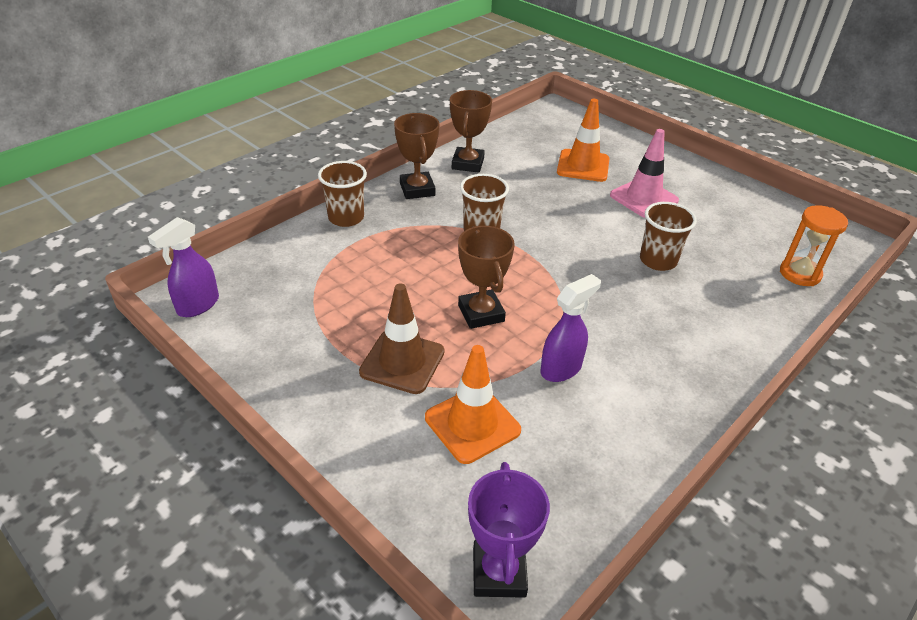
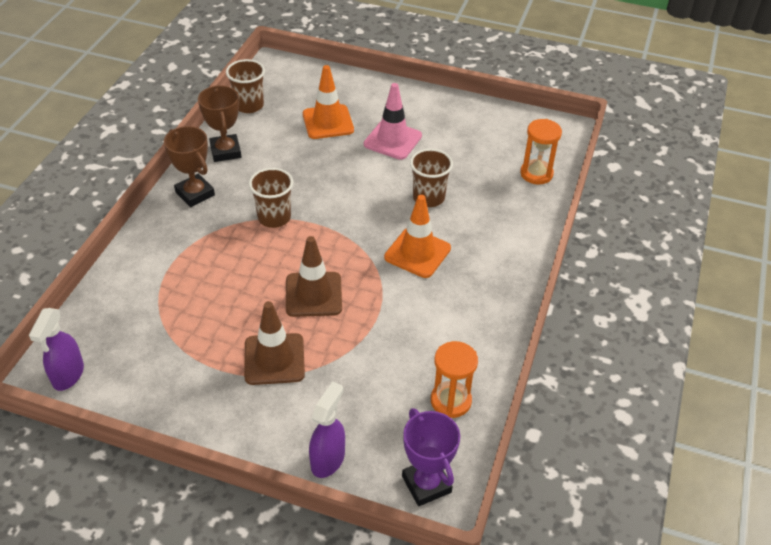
camera: 25 degrees left, 5 degrees up
brown cup [318,161,367,227] -> brown cup moved to [226,59,265,113]
orange traffic cone [425,345,521,464] -> orange traffic cone moved to [384,195,451,278]
brown trophy [458,226,515,329] -> brown traffic cone [286,236,342,317]
purple spray bottle [541,274,601,382] -> purple spray bottle moved to [309,381,345,478]
none -> orange hourglass [431,341,478,418]

